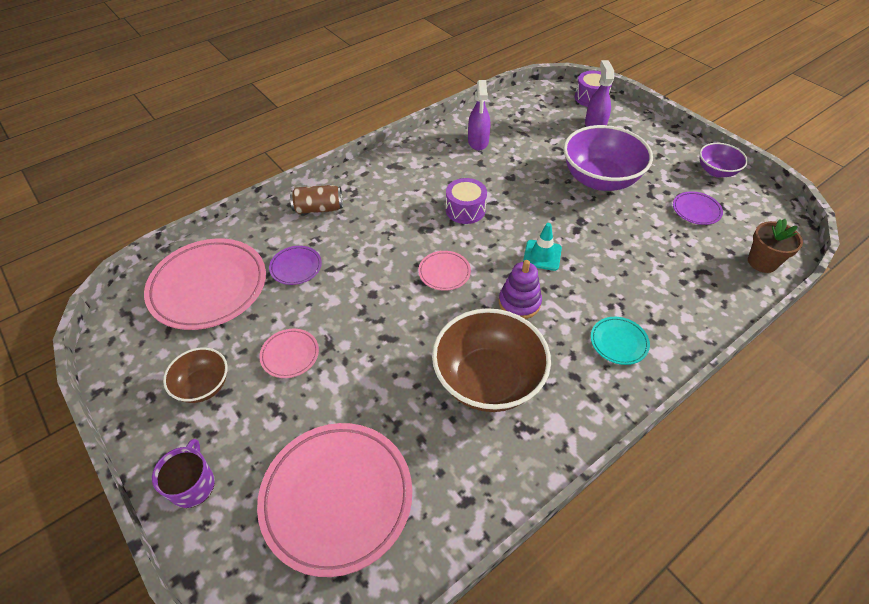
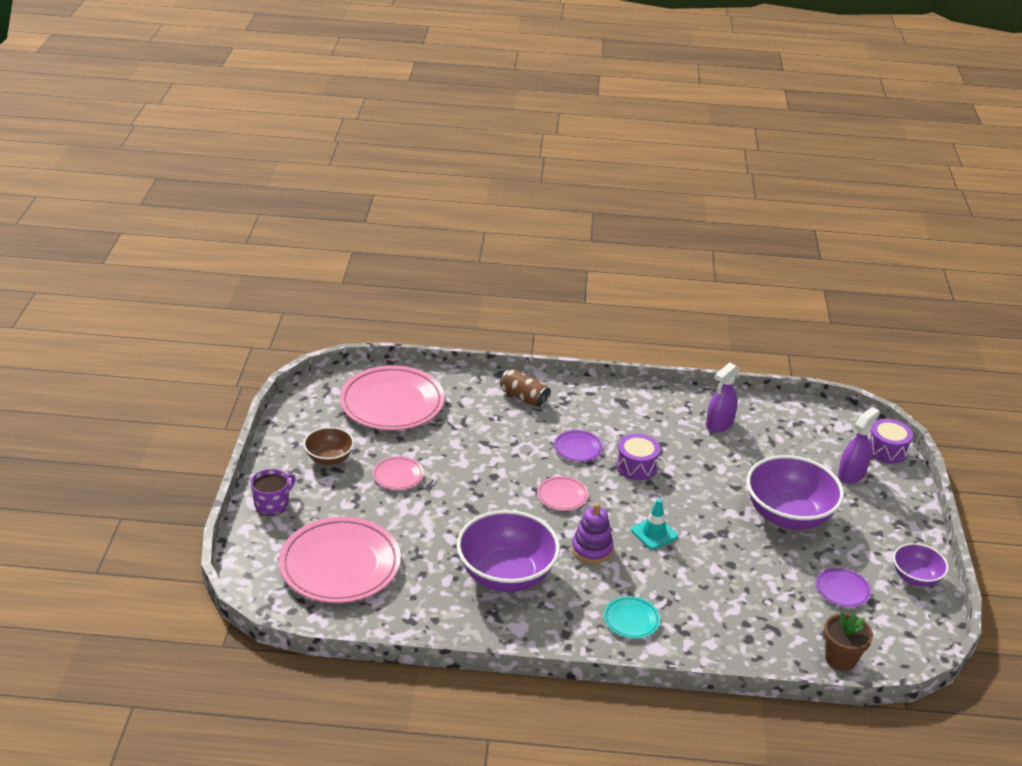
camera: 40 degrees right, 15 degrees down
purple plate [269,246,322,285] -> purple plate moved to [554,430,603,462]
brown bowl [432,308,551,412] -> purple bowl [457,510,560,592]

